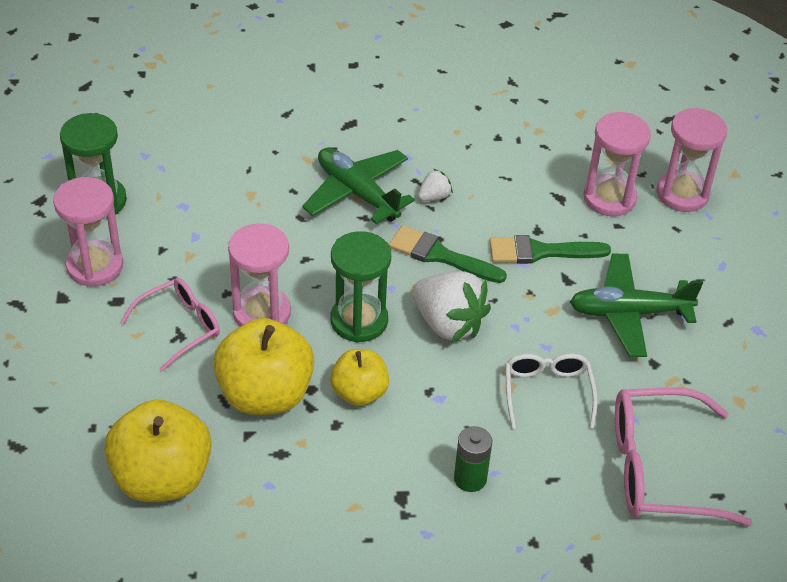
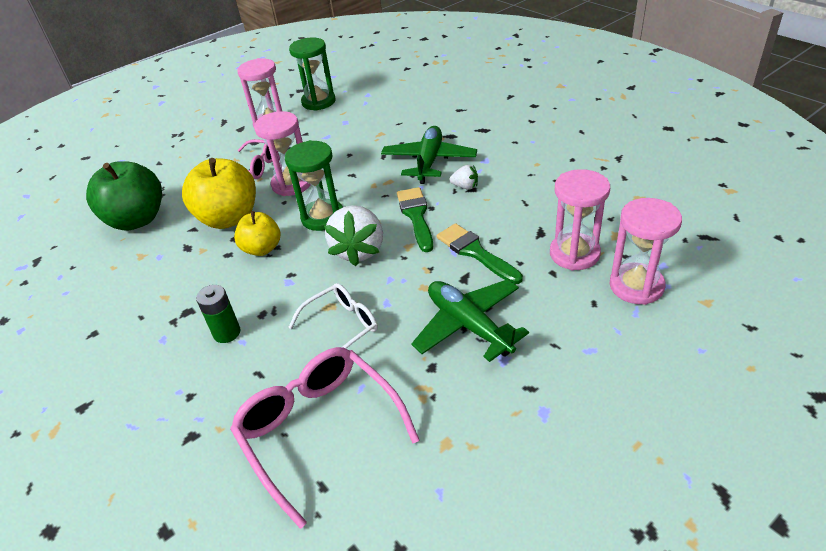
camera: 60 degrees right, 5 degrees down
yellow apple [104,400,211,502] -> green apple [86,161,162,231]

